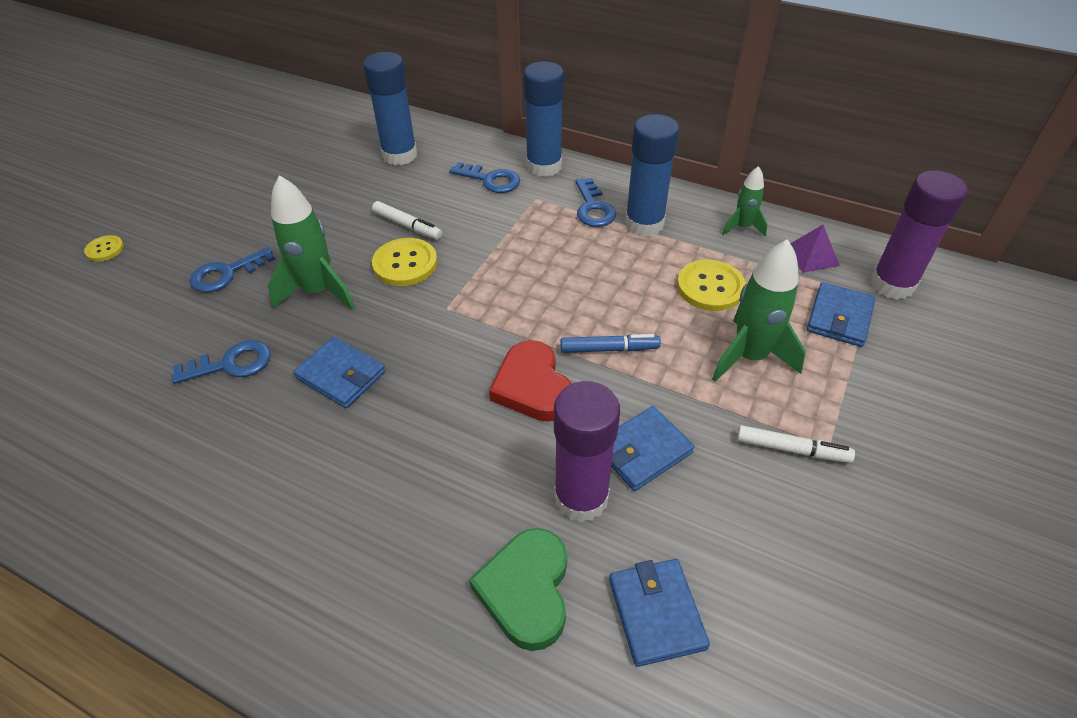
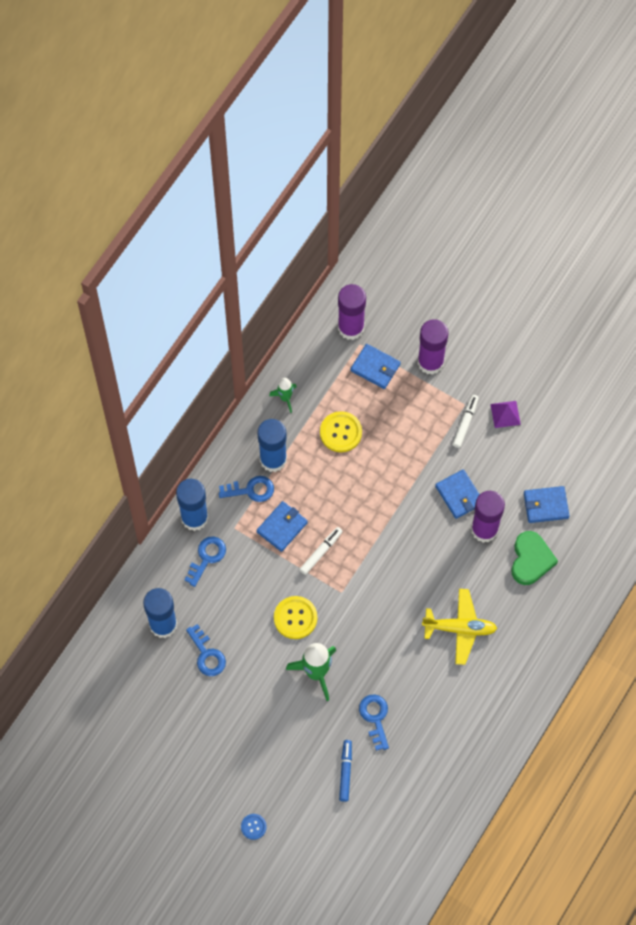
camera: 85 degrees left, 20 degrees up
yellow button [84,235,124,262] -> blue button [241,814,267,840]
blue key [190,247,275,292] -> blue key moved to [186,624,226,676]
blue wallet [293,337,386,408] -> blue wallet moved to [257,501,308,552]
white marker [372,201,442,240] -> white marker moved to [299,527,343,575]
green heart [469,528,567,651] -> green heart turned 90 degrees counterclockwise [511,531,558,585]
red heart [489,340,572,422] -> none
blue marker [560,334,661,353] -> blue marker moved to [339,740,352,802]
green rocket [712,239,806,382] -> none
purple pyramid [790,225,840,273] -> purple pyramid moved to [490,401,521,428]
none -> purple glue stick [418,319,449,375]
none -> yellow plane [422,589,497,665]

